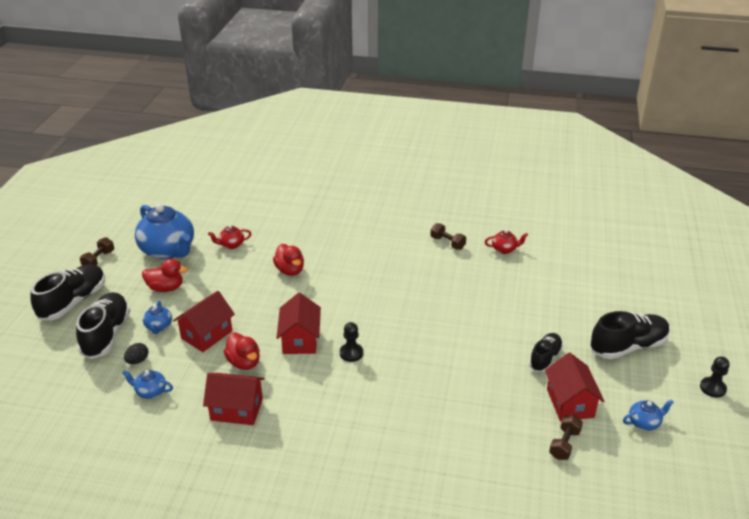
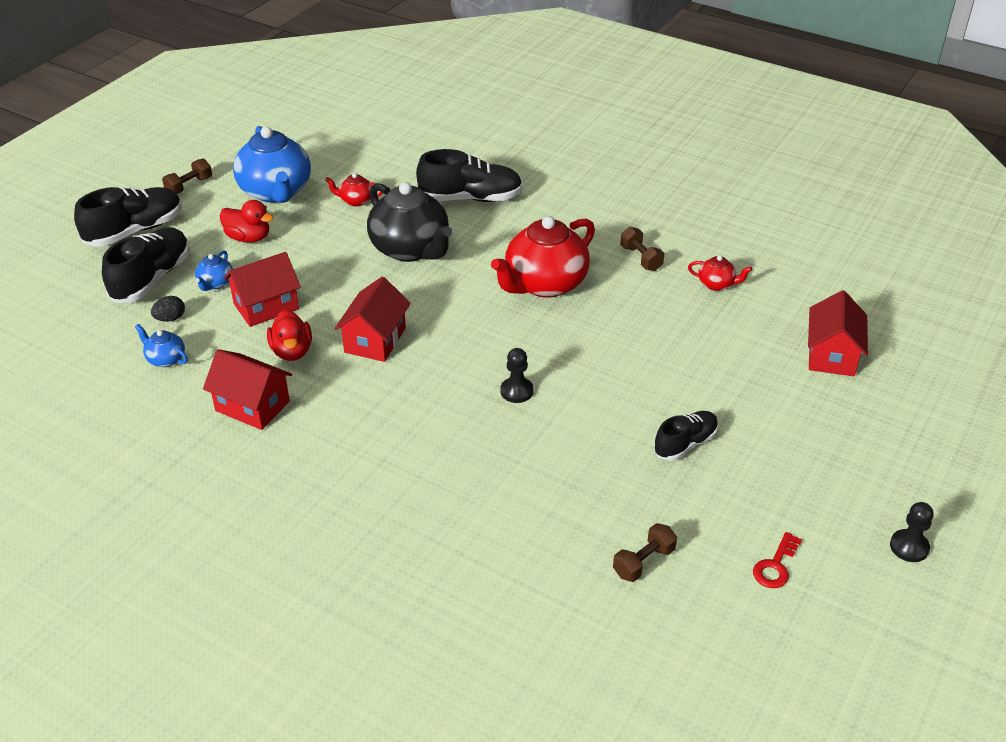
camera: 20 degrees right, 5 degrees up
red duck [273,244,304,276] -> black teapot [367,182,452,262]
black pawn [340,322,363,362] -> black pawn moved to [500,348,533,403]
red house [545,353,604,421] -> red house moved to [808,290,868,376]
black shoe [590,311,670,359] -> black shoe moved to [416,149,523,202]
blue teapot [623,399,674,431] -> red key [753,532,802,588]
none -> red teapot [491,216,595,298]

